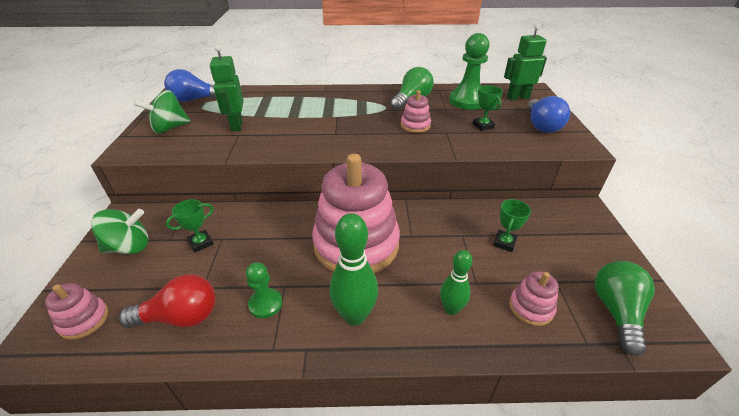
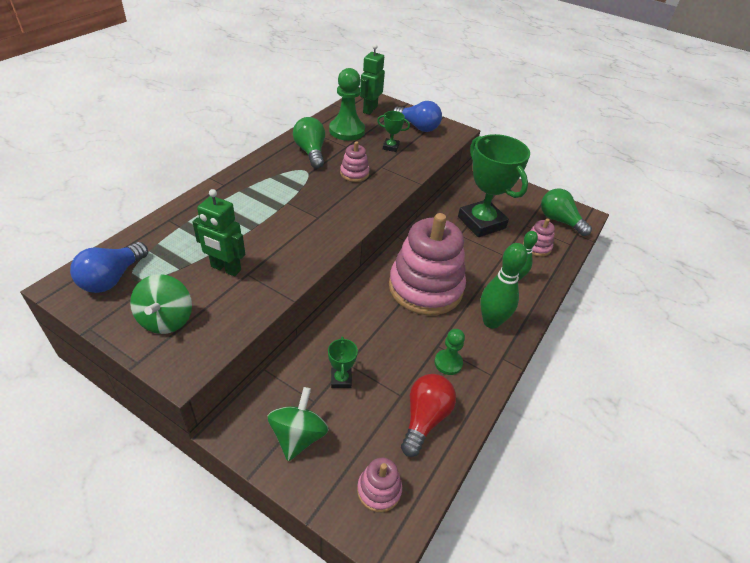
camera: 60 degrees left, 5 degrees up
green trophy [493,199,531,252] -> green trophy [458,134,530,237], size x2.41

